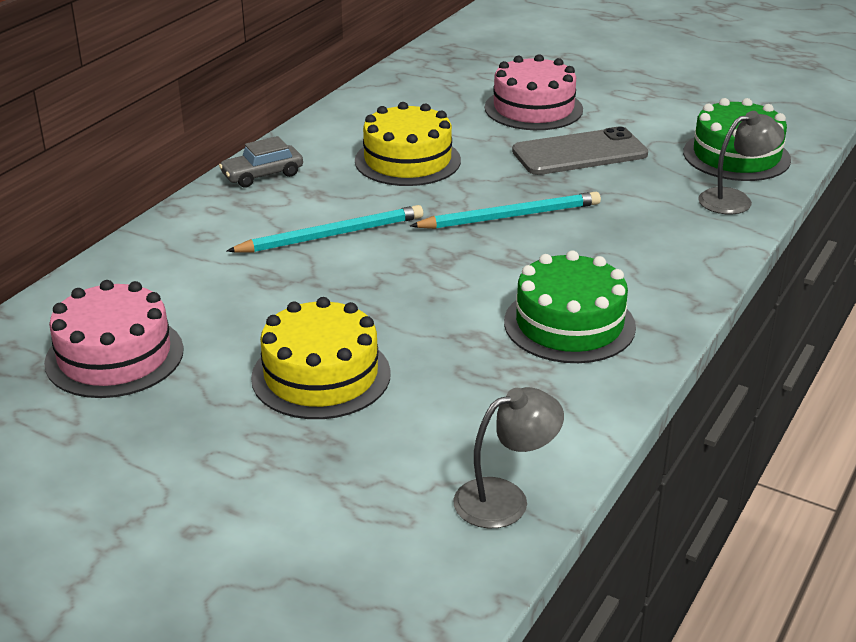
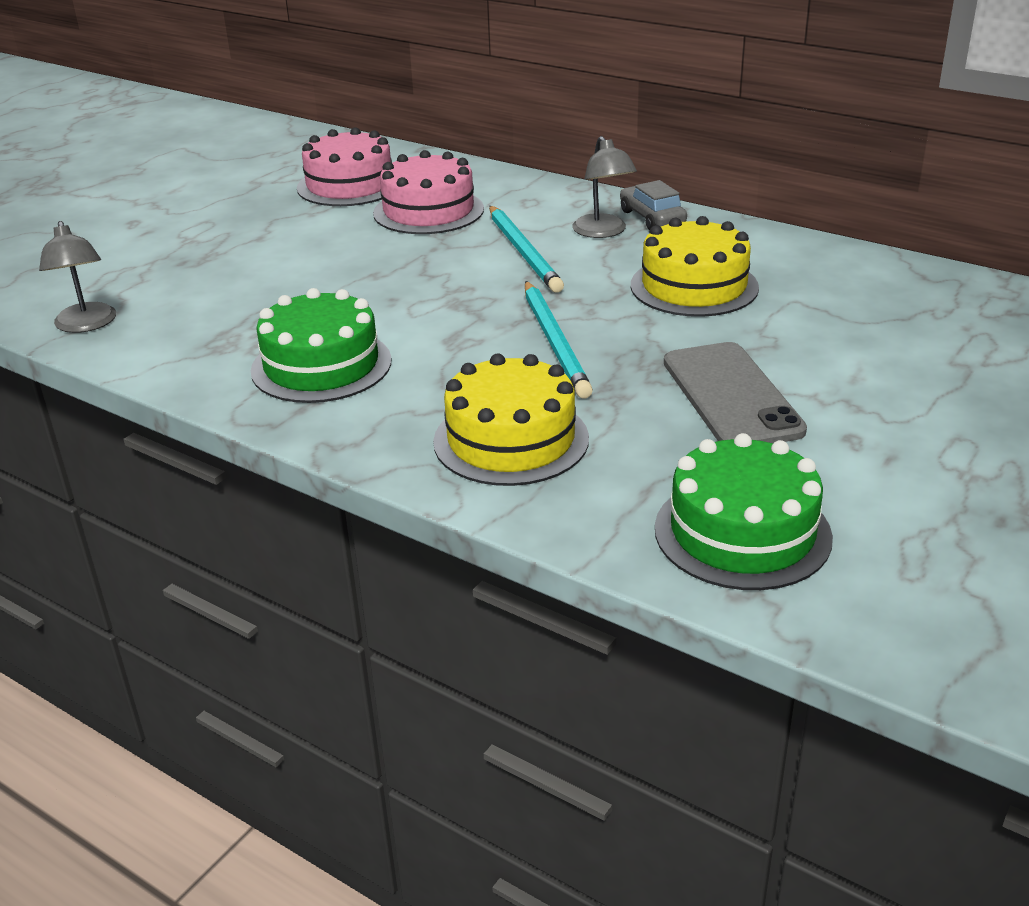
camera: 95 degrees right, 0 degrees up
yellow cake [251,297,391,419] -> yellow cake moved to [433,353,589,486]
pink cake [485,54,583,130] -> pink cake moved to [373,150,484,234]
grey lamp [698,111,785,214] -> grey lamp moved to [572,136,637,238]

